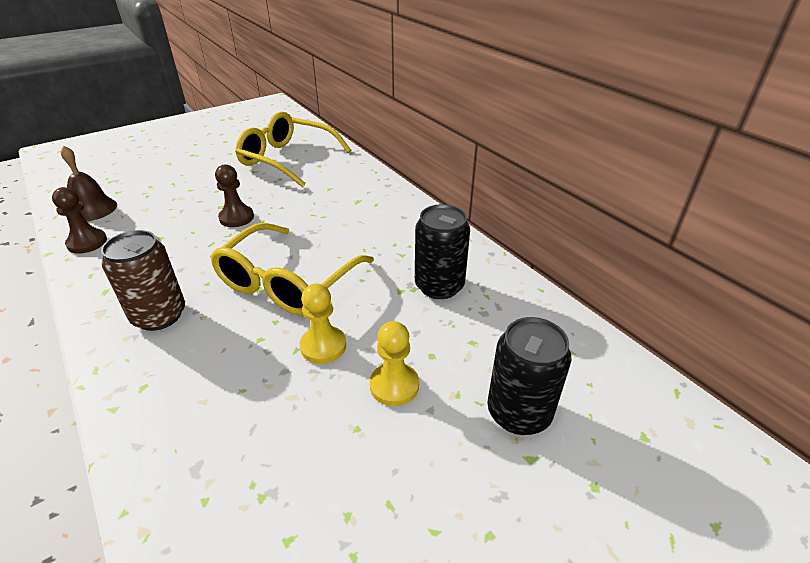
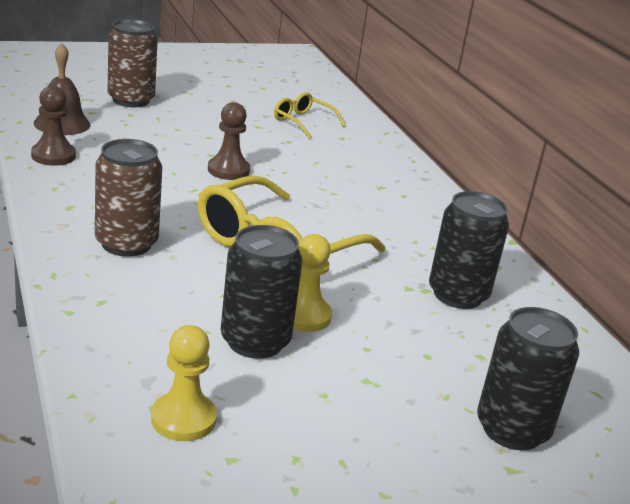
camera: 10 degrees right, 10 degrees down
yellow glasses [235,112,351,187] -> yellow glasses [274,92,346,139], size x0.50
yellow pawn [370,321,419,406] -> yellow pawn moved to [151,325,217,441]
none -> brown can [107,19,158,107]
none -> black can [221,225,303,359]

